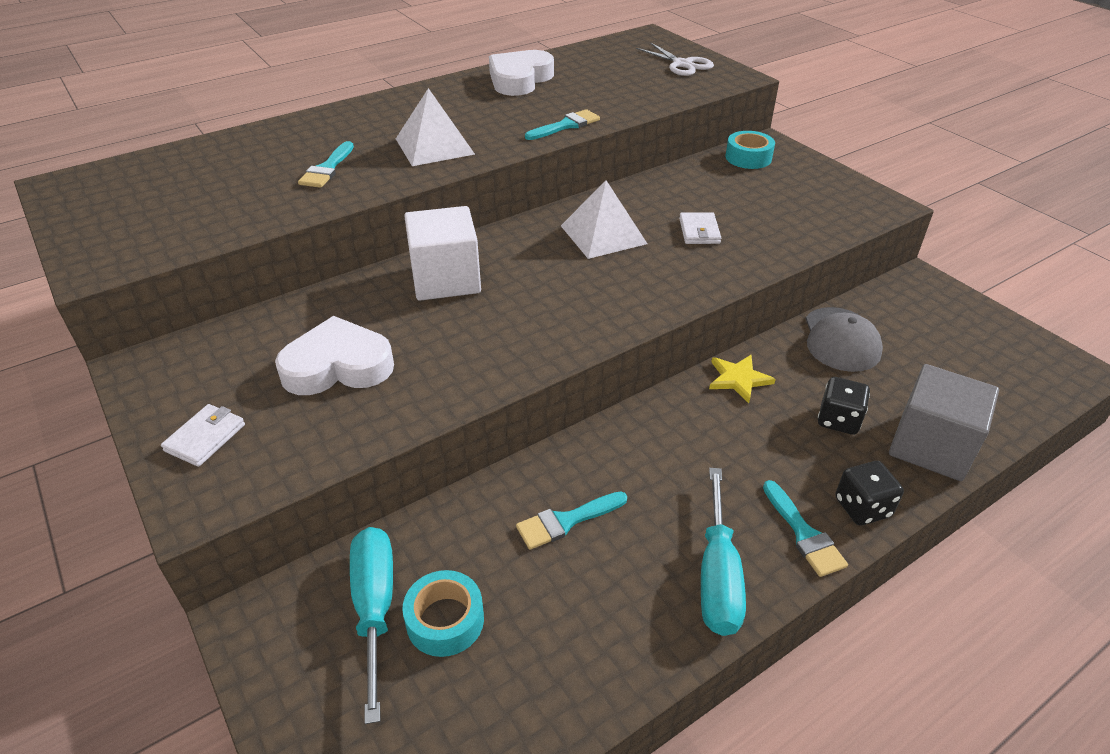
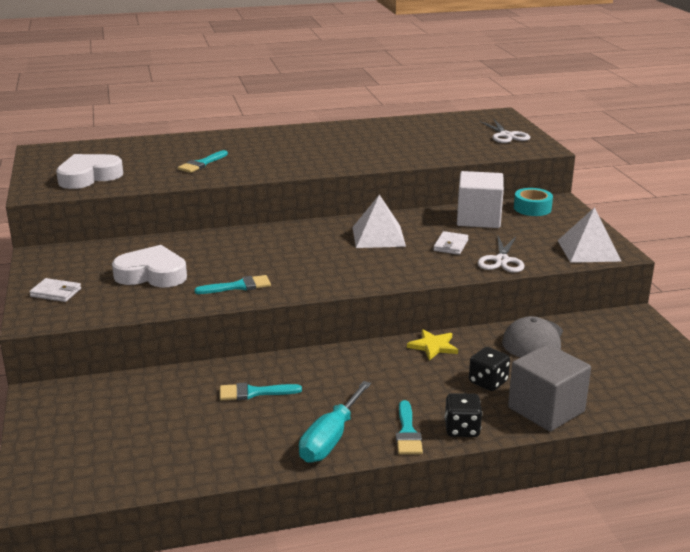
camera: 20 degrees right, 15 degrees down
white wallet [161,404,245,467] -> white wallet turned 60 degrees clockwise [29,278,81,302]
turquoise screwdriver [350,527,393,724] -> none
white pyramid [396,88,475,166] -> white pyramid moved to [557,207,622,263]
turquoise tape [402,570,484,657] -> none
white cube [404,206,481,301] -> white cube moved to [457,171,504,228]
white heart [489,50,554,96] -> white heart moved to [56,154,123,189]
turquoise brush [525,109,600,140] -> turquoise brush moved to [194,275,271,294]
none -> white scissors [478,236,525,273]

